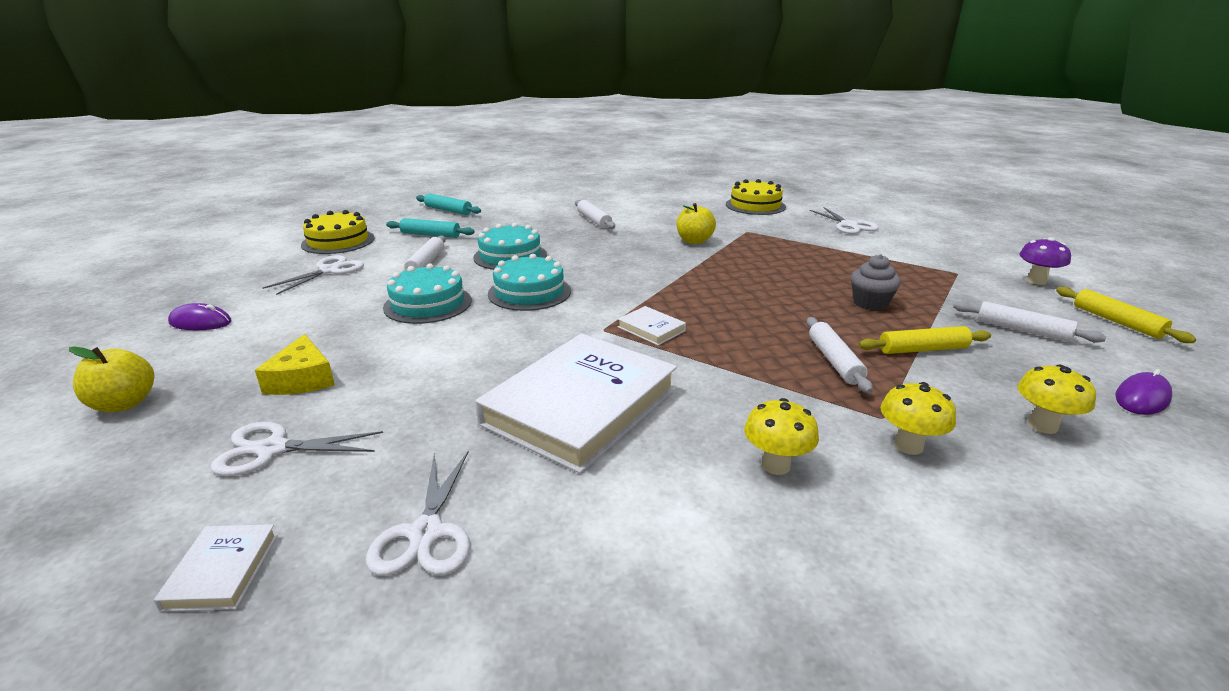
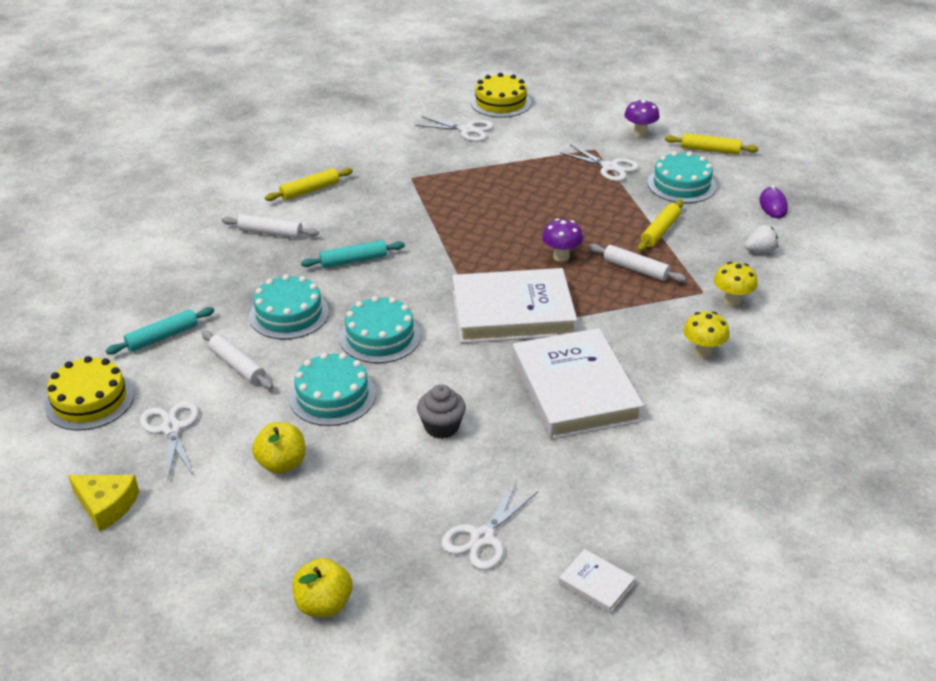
camera: 50 degrees left, 10 degrees up
purple mouse [168,303,231,330] -> none
yellow cheese [255,334,335,395] -> yellow cheese moved to [68,475,139,531]
white scissors [366,450,470,576] -> white scissors moved to [560,145,639,181]
turquoise rolling pin [416,193,481,215] -> turquoise rolling pin moved to [301,240,405,268]
white book [618,306,686,346] -> white book [452,268,577,343], size x2.44
yellow apple [677,203,716,244] -> yellow apple moved to [252,422,306,474]
yellow cake [726,179,786,215] -> yellow cake moved to [471,73,531,118]
grey cupcake [851,254,901,311] -> grey cupcake moved to [417,384,466,439]
white rolling pin [953,301,1106,343] -> turquoise cake [648,151,716,203]
yellow mushroom [1017,365,1096,434] -> white strawberry [744,225,778,253]
none -> yellow rolling pin [265,168,353,201]
none -> purple mushroom [542,219,583,262]

